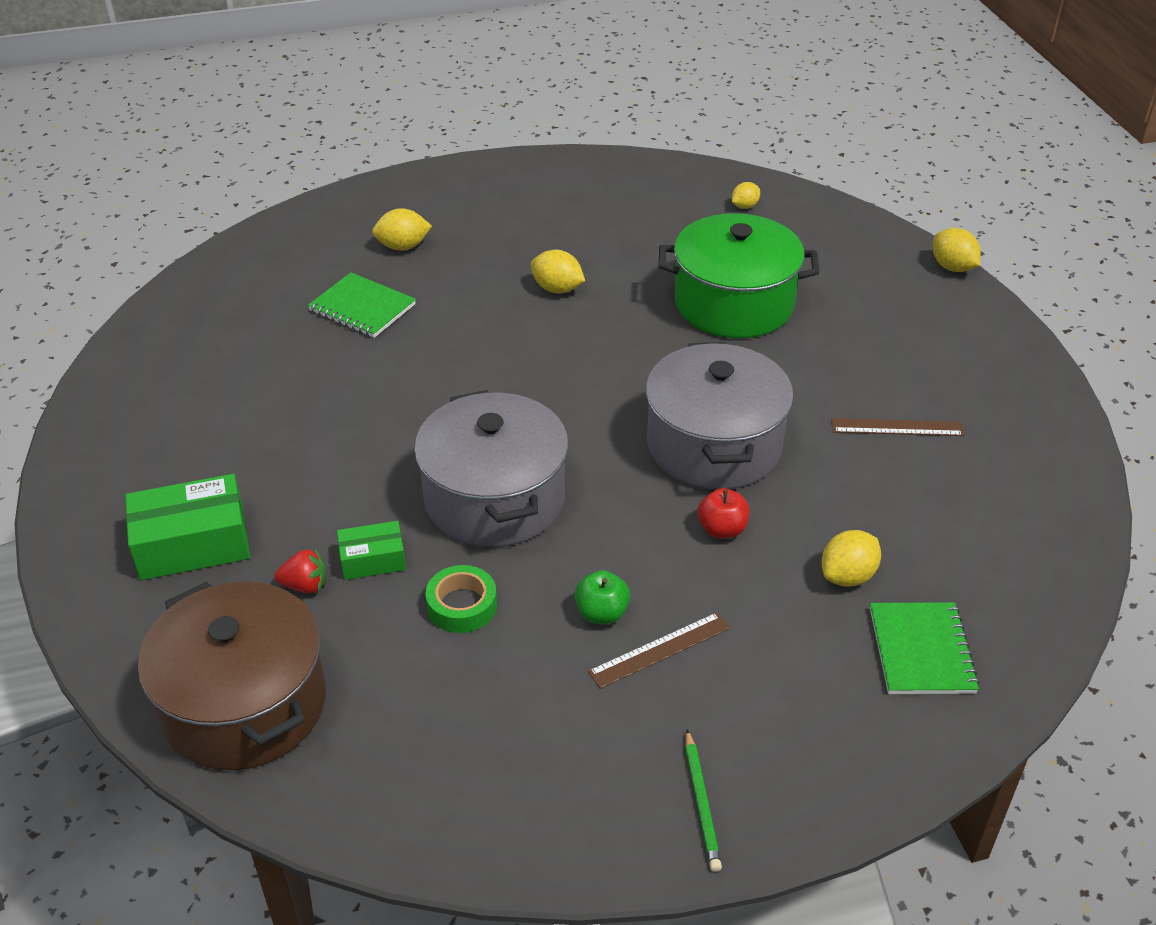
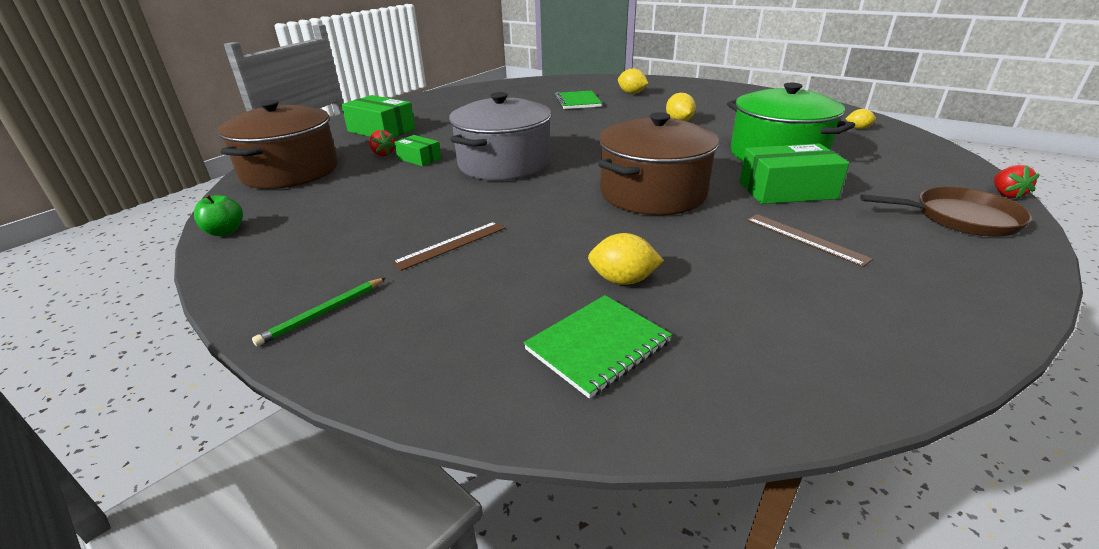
camera: 50 degrees right, 10 degrees down
green tape [426,565,497,633] -> none
green apple [575,570,630,624] -> green apple moved to [194,194,243,236]
brown ruler [588,612,730,689] -> brown ruler turned 60 degrees counterclockwise [392,222,505,271]
grey pot [646,342,794,490] -> brown pot [598,112,719,215]
red apple [697,488,749,539] -> none
yellow lemon [933,228,981,272] -> red strawberry [994,165,1040,199]
none -> green box [739,143,849,204]
none -> brown pan [860,187,1032,237]

